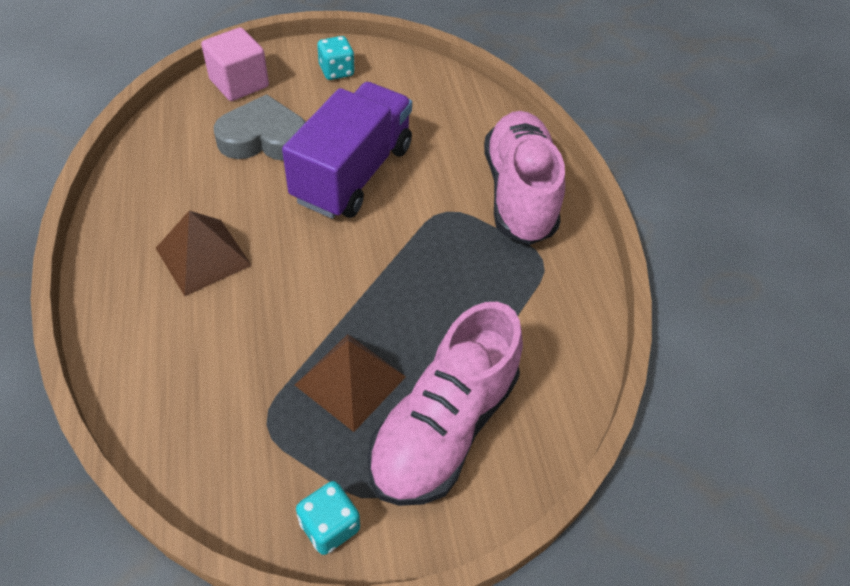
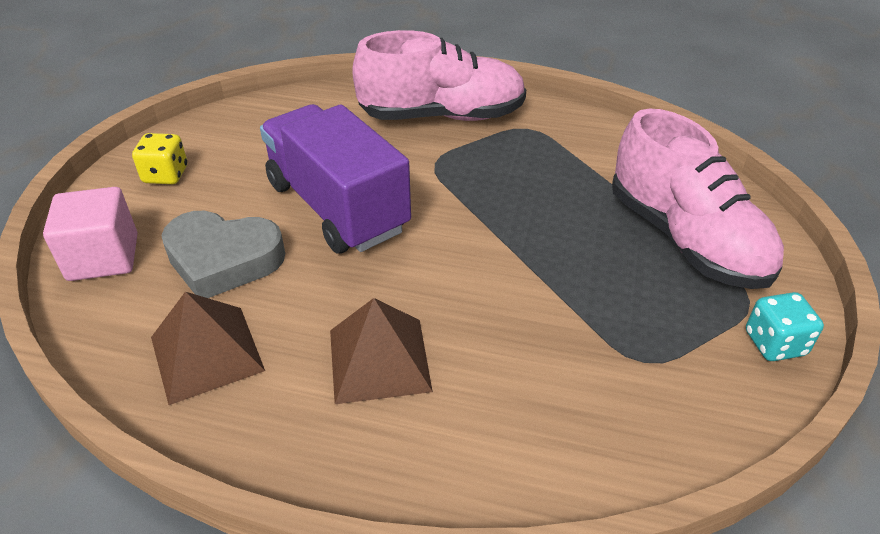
camera: 60 degrees left, 10 degrees down
grey heart [214,94,306,161] -> grey heart turned 105 degrees counterclockwise [161,211,285,298]
brown pyramid [295,334,406,432] -> brown pyramid moved to [151,292,265,405]
turquoise dice [317,36,355,80] -> yellow dice [132,133,187,184]
pink shoe [484,111,565,245] -> pink shoe turned 150 degrees clockwise [352,30,526,121]

